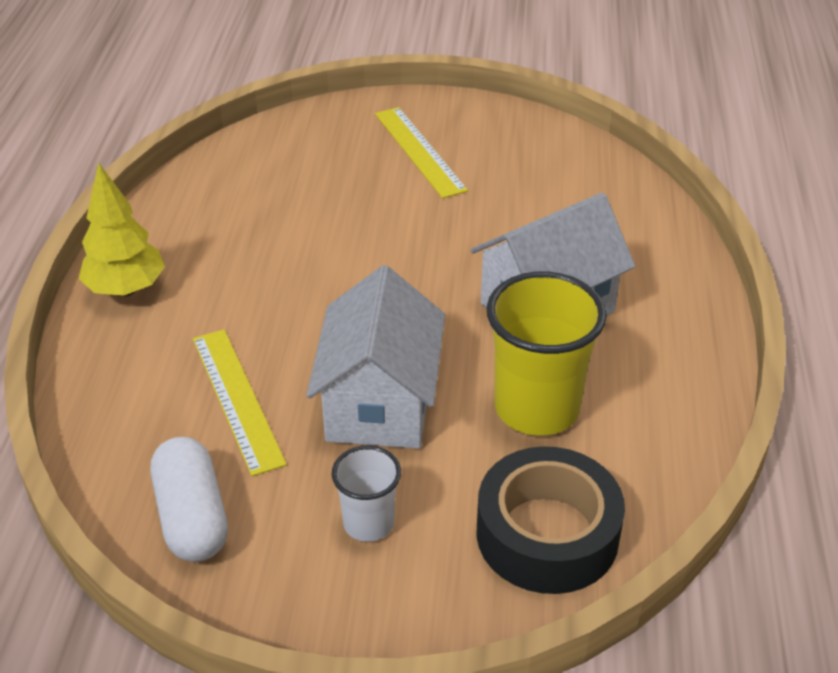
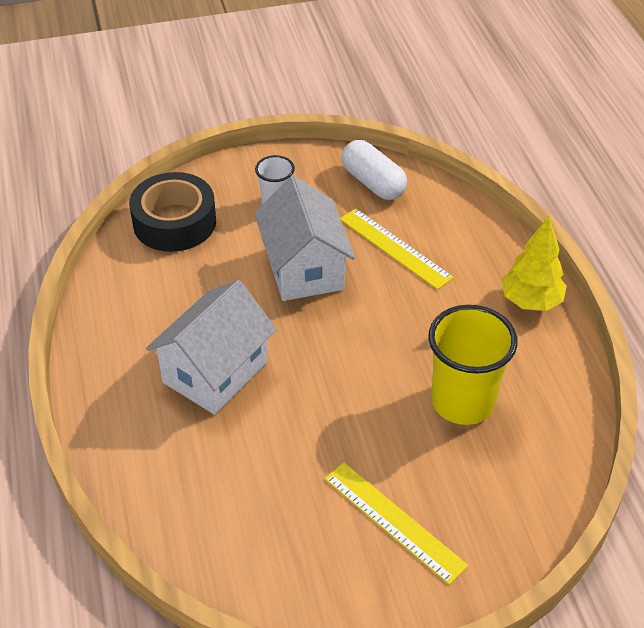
camera: 160 degrees right, 5 degrees up
yellow cup [486,271,607,436] -> yellow cup moved to [428,305,518,425]

